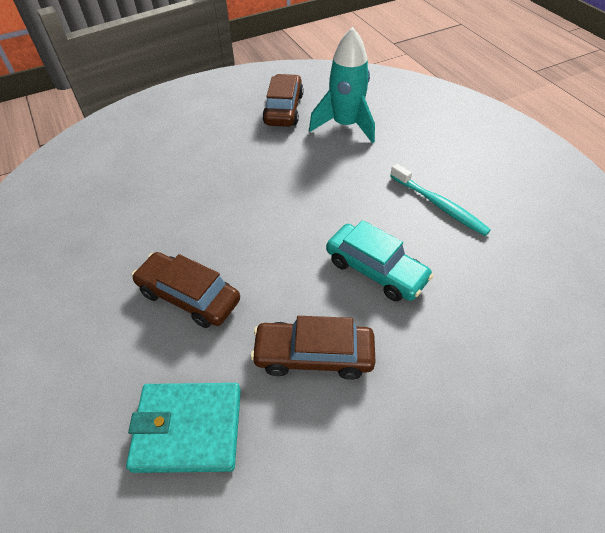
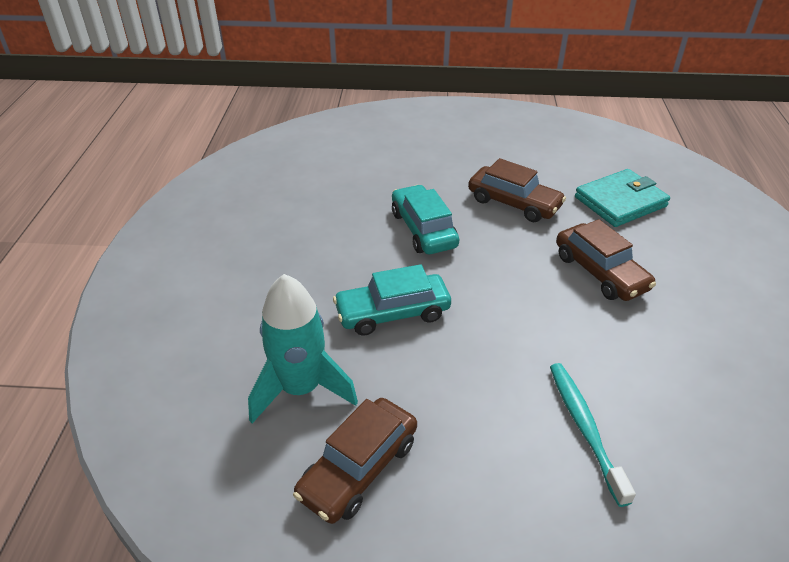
camera: 150 degrees left, 10 degrees down
turquoise wallet [126,383,241,473] -> turquoise wallet turned 60 degrees counterclockwise [575,169,670,227]
turquoise toothbrush [390,164,491,236] -> turquoise toothbrush moved to [550,363,636,507]
none -> turquoise car [333,264,451,336]

